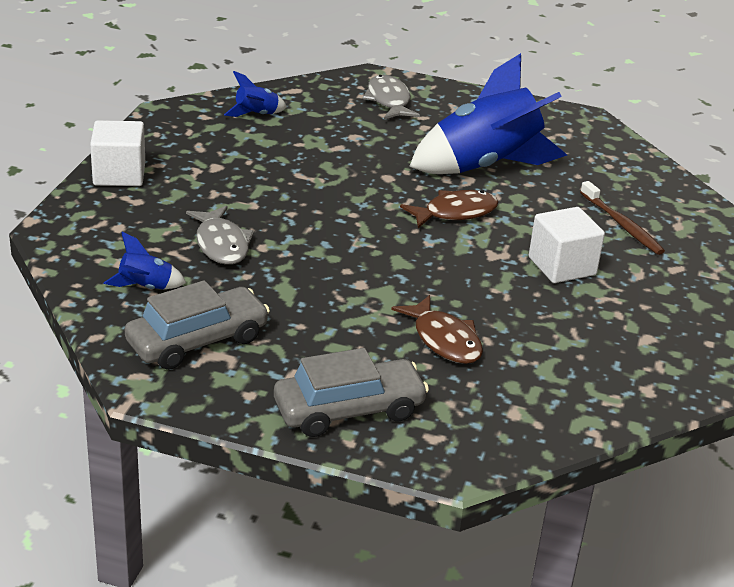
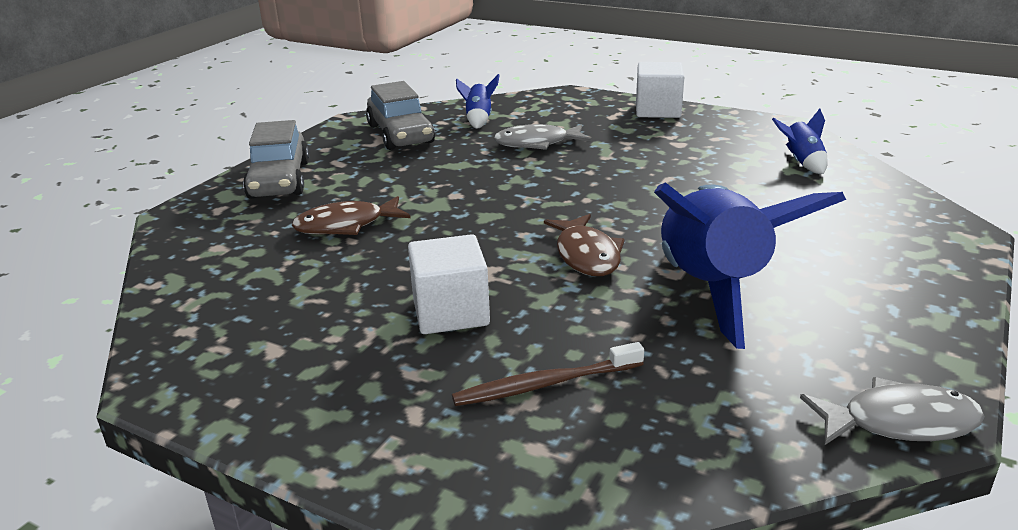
camera: 105 degrees right, 5 degrees down
grey fish [362,75,420,119] -> grey fish moved to [800,377,985,445]

